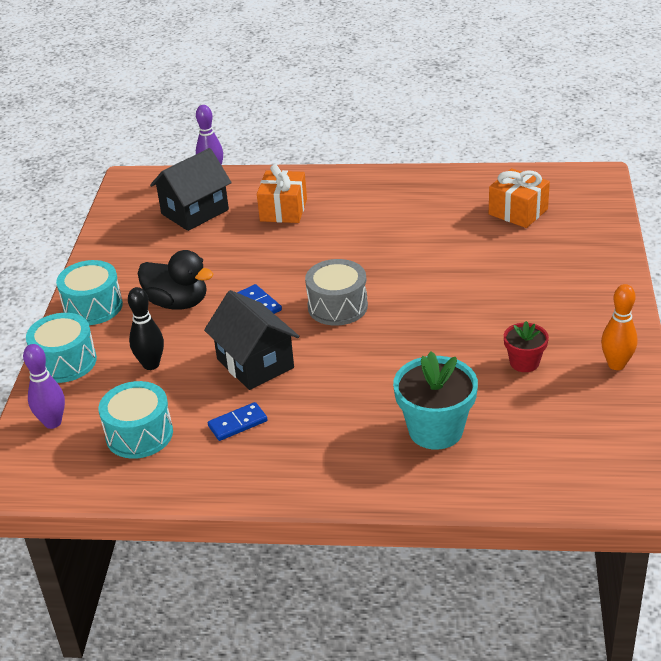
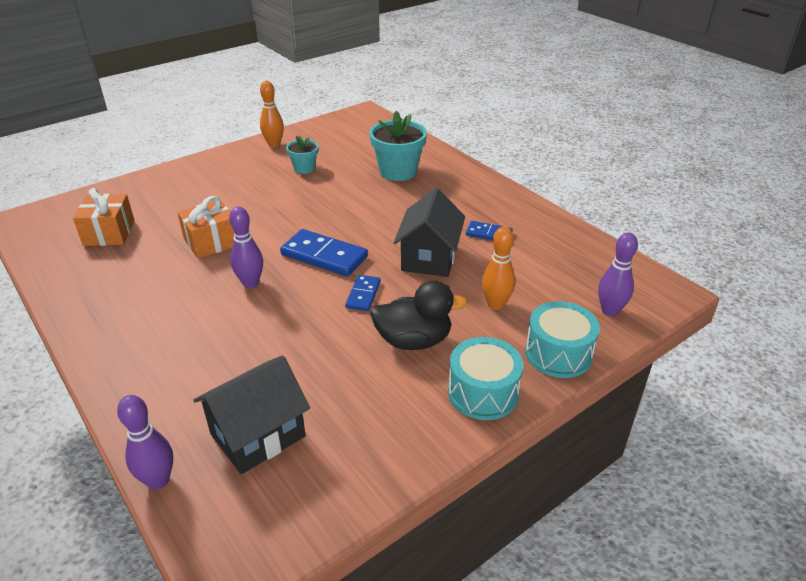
camera: 135 degrees left, 0 degrees up
turquoise drum [98,381,173,459] -> none
black bowling pin [128,287,164,370] -> orange bowling pin [482,226,515,310]
black duck [138,250,213,310] -> black duck turned 105 degrees clockwise [370,280,468,350]
black house [150,148,232,231] -> black house turned 45 degrees counterclockwise [193,355,310,474]
orange gift [257,164,307,223] -> orange gift moved to [177,196,235,259]
grey drum [305,259,368,326] -> blue domino [280,229,368,277]
red flower pot [504,321,549,372] -> turquoise flower pot [286,136,318,174]
none -> purple bowling pin [229,207,263,288]

